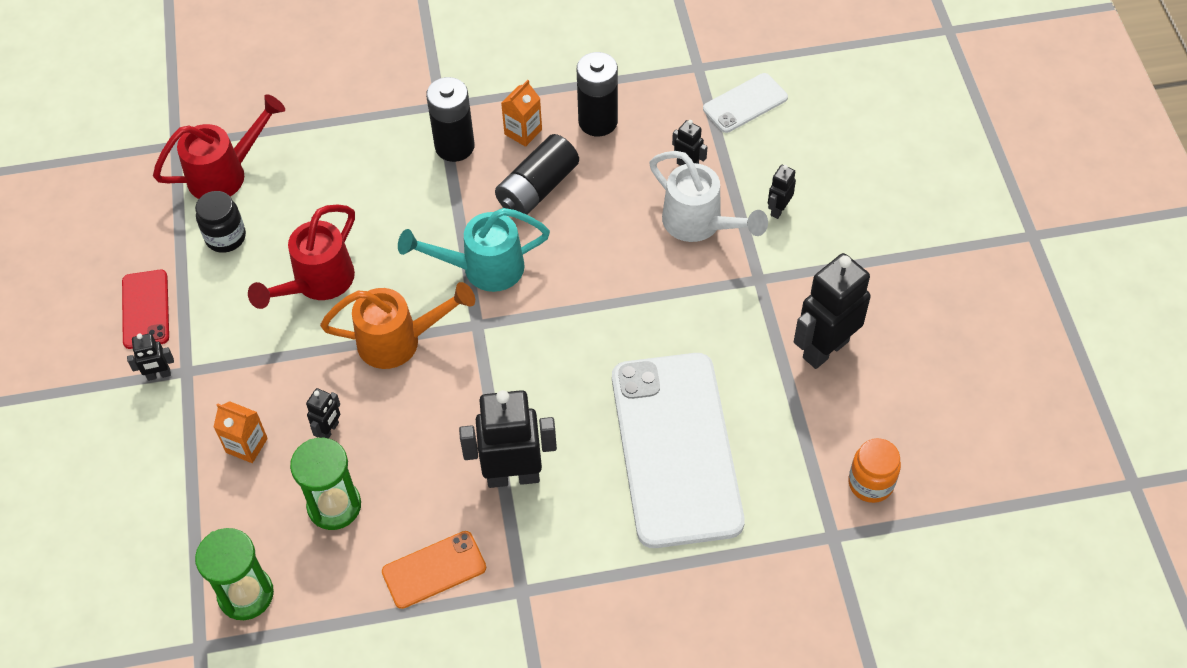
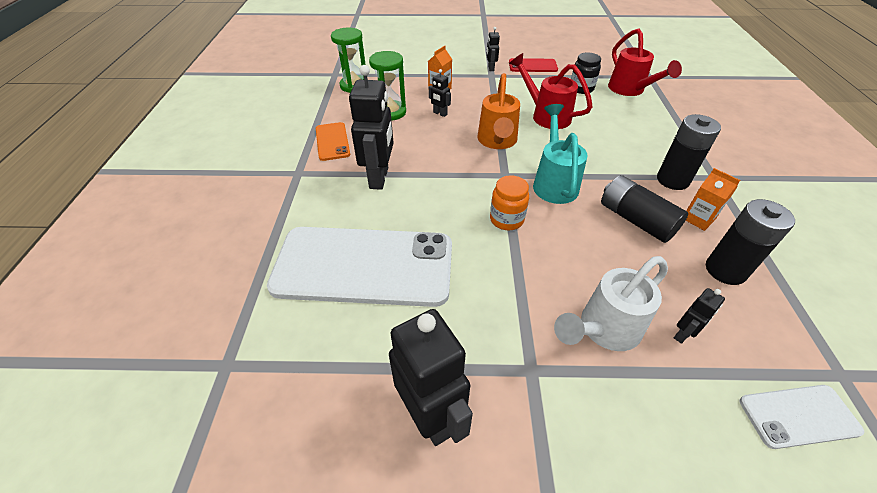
camera: 100 degrees right, 10 degrees down
white phone [703,73,788,133] -> white phone turned 75 degrees counterclockwise [740,385,864,449]
black robot [768,165,796,219] -> none
orange jar [848,438,901,503] -> orange jar moved to [490,175,529,230]

